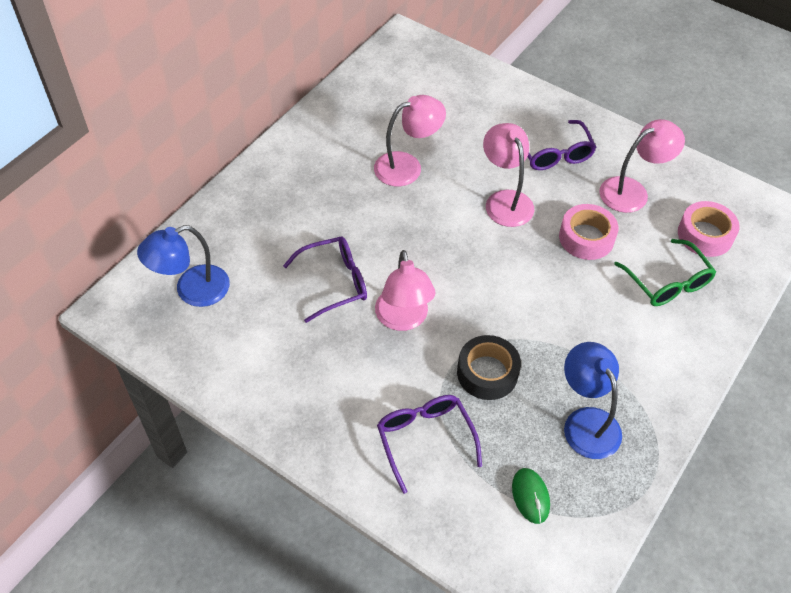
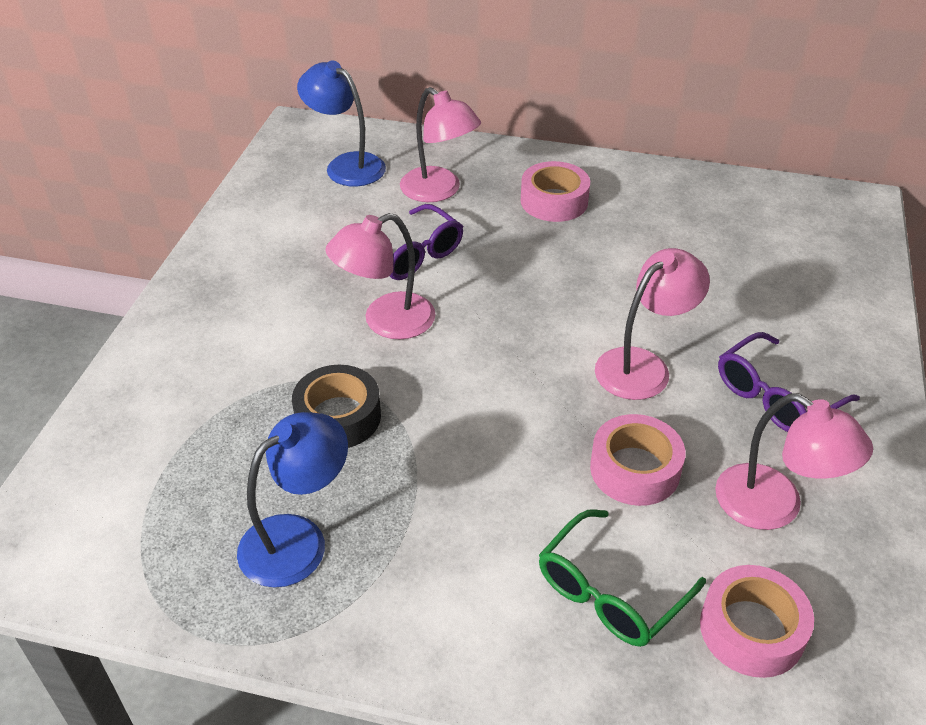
camera: 70 degrees right, 10 degrees down
pink lamp [374,95,446,186] -> pink lamp moved to [400,87,481,202]
purple glasses [377,395,482,494] -> none
green mouse [512,468,550,524] -> none
none -> pink tape [521,161,590,222]

